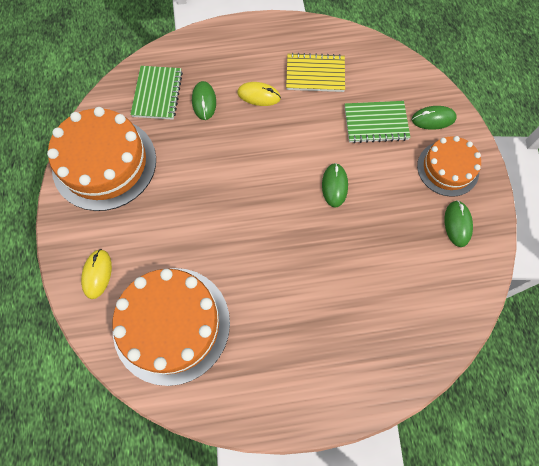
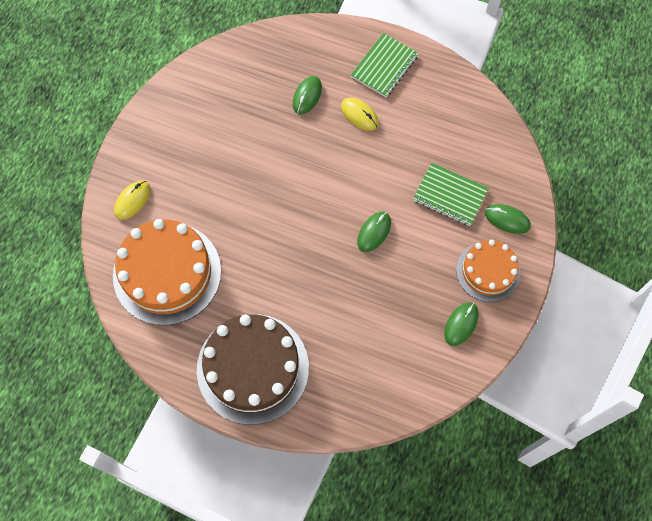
camera: 30 degrees right, 0 degrees up
orange cake [47,107,156,211] -> none
green notebook [130,66,183,120] -> green notebook moved to [351,33,419,97]
yellow notebook [286,53,345,92] -> none
none -> brown cake [197,314,309,425]

